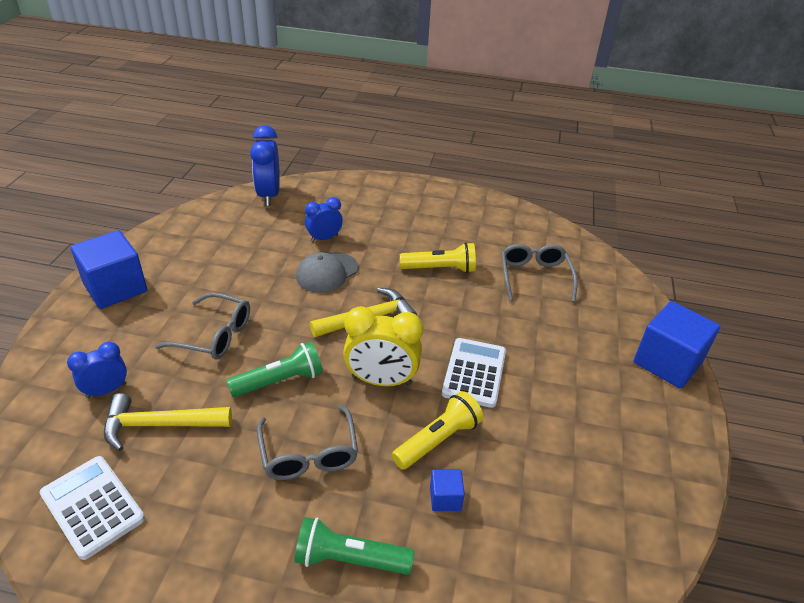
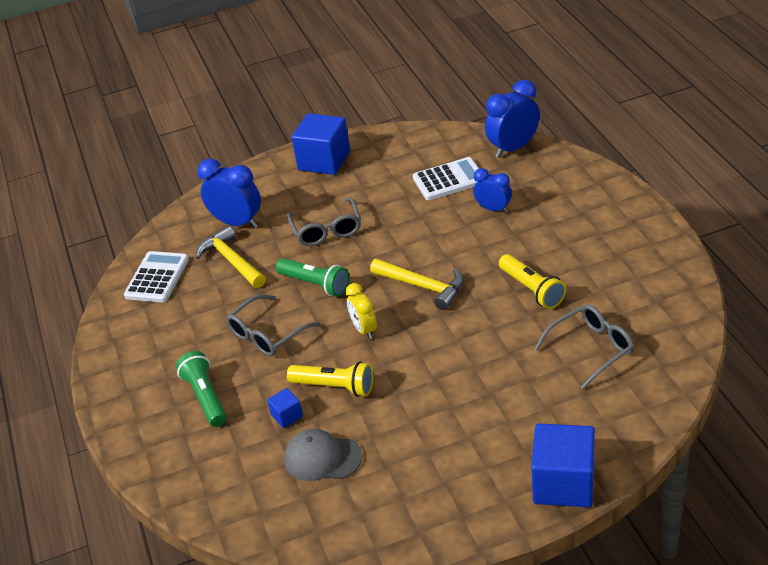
camera: 65 degrees right, 0 degrees up
blue clock [67,342,127,398] -> blue clock [198,158,261,228], size x1.62
grey cap [296,252,359,293] -> grey cap moved to [284,429,362,481]
yellow clock [343,306,423,386] -> yellow clock [345,283,377,339], size x0.62
white calculator [442,338,506,408] -> white calculator moved to [413,157,479,200]

